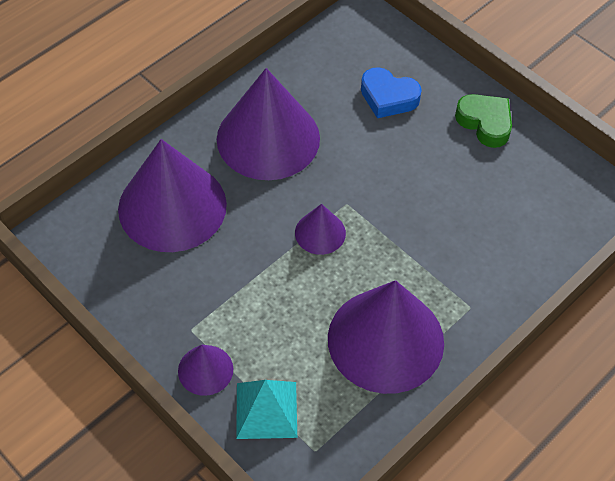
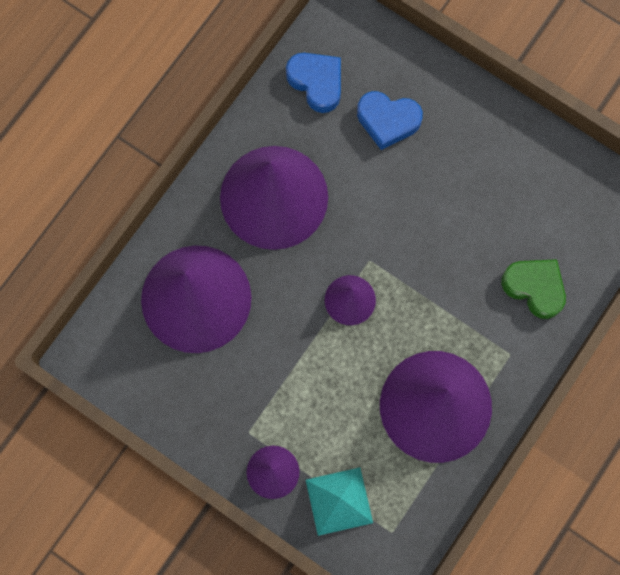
camera: 10 degrees left, 20 degrees up
green heart [455,94,512,148] -> green heart moved to [501,259,566,319]
none -> blue heart [286,53,341,113]

